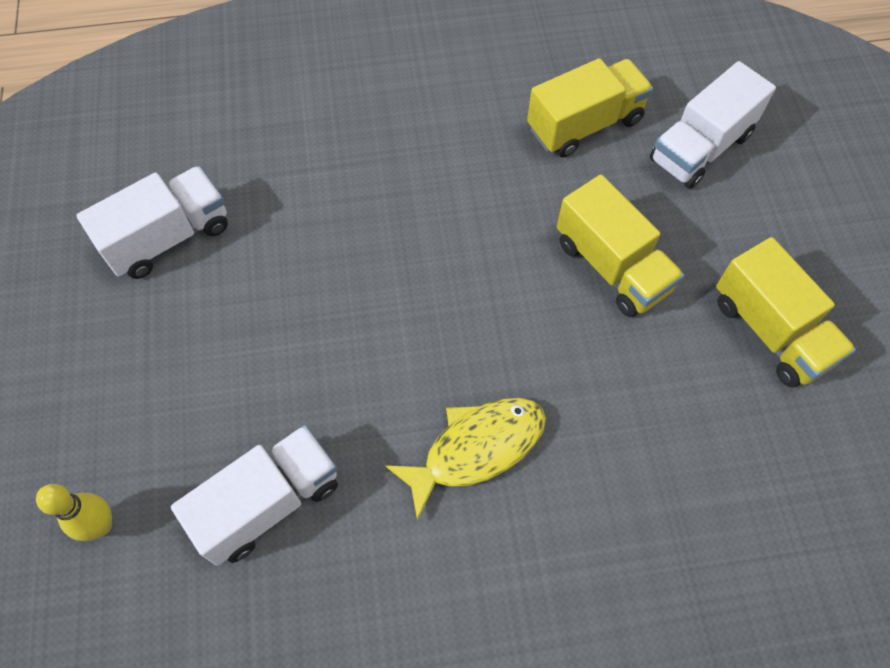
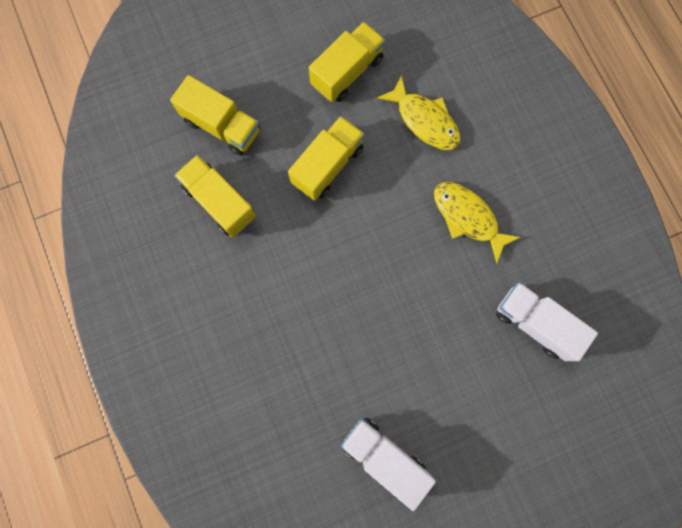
camera: 105 degrees left, 15 degrees up
yellow bowling pin [36,484,112,541] -> none
white truck [650,61,776,189] -> yellow truck [170,75,260,155]
none -> yellow fish [377,75,460,150]

